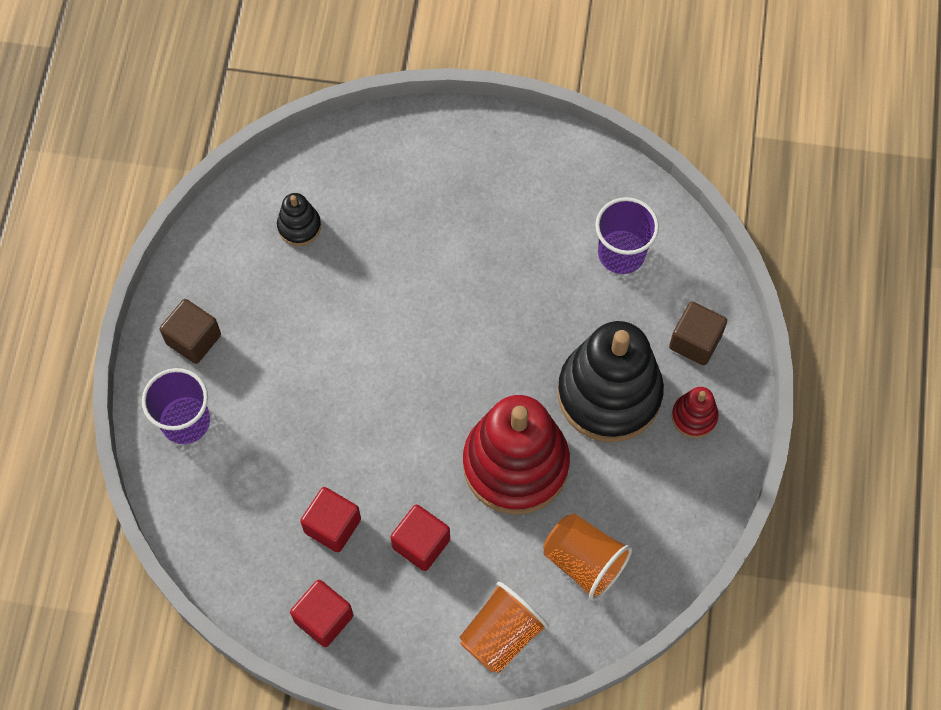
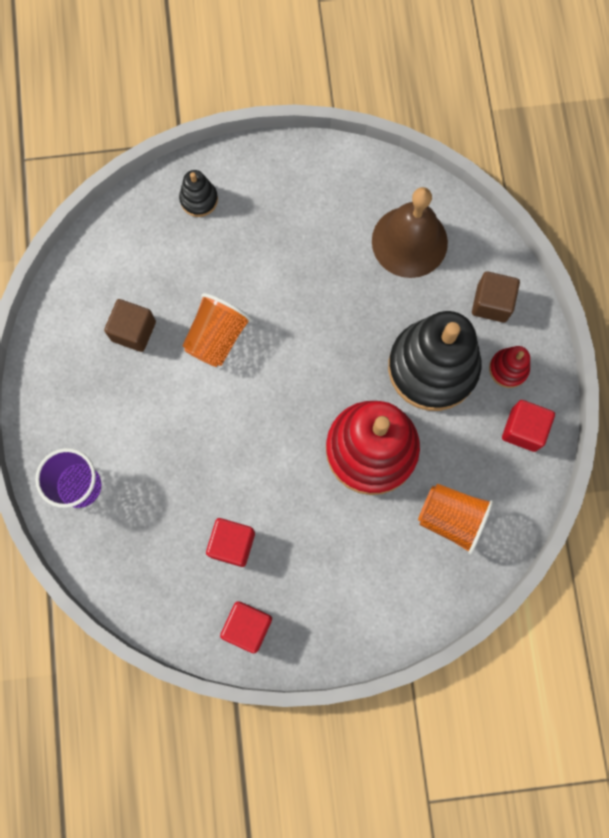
camera: 15 degrees left, 10 degrees up
brown cube [160,299,221,364] -> brown cube moved to [104,299,156,352]
black stacking toy [277,193,321,246] -> black stacking toy moved to [179,170,218,217]
red cube [390,504,450,571] -> red cube moved to [502,400,555,452]
orange cup [459,582,549,673] -> orange cup moved to [182,293,252,367]
purple cup [595,197,659,274] -> brown bell [372,187,448,278]

